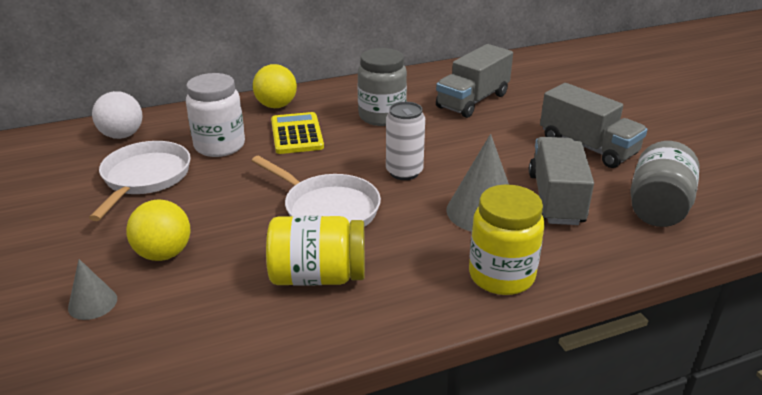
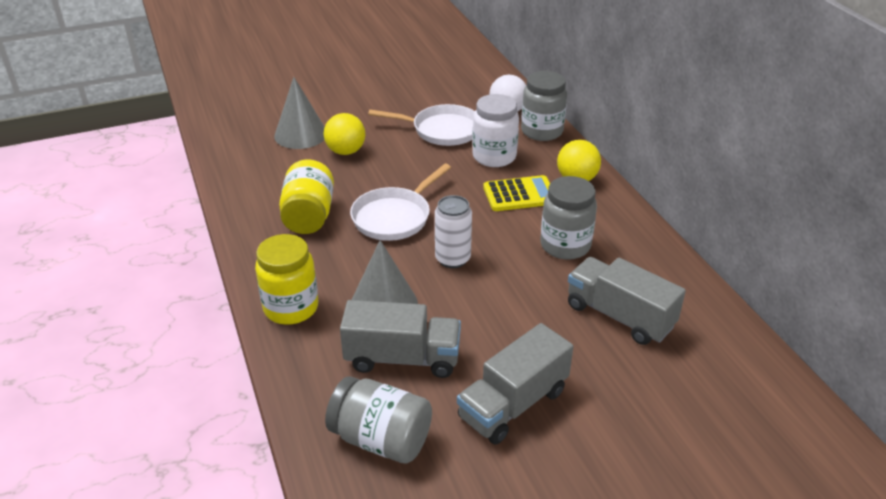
camera: 90 degrees right, 5 degrees up
grey cone [68,259,117,320] -> grey cone [274,77,324,149], size x1.84
none -> grey jar [521,71,567,141]

